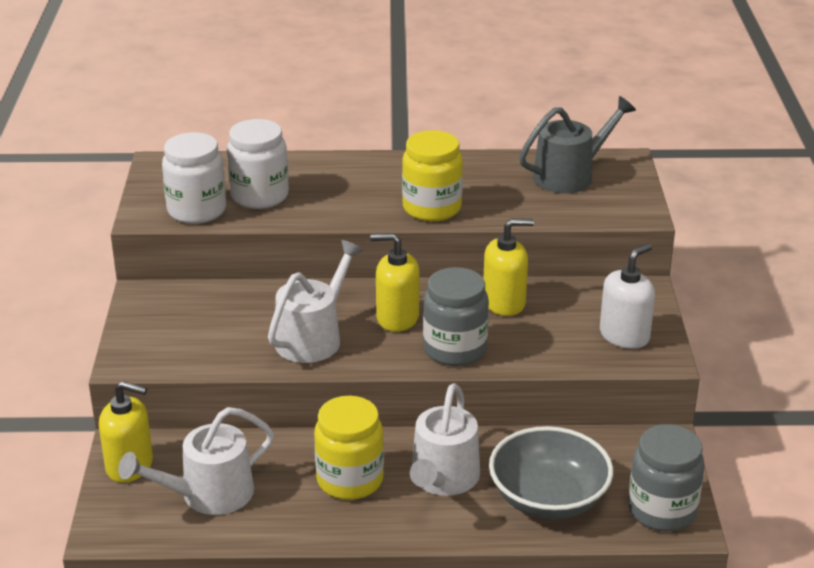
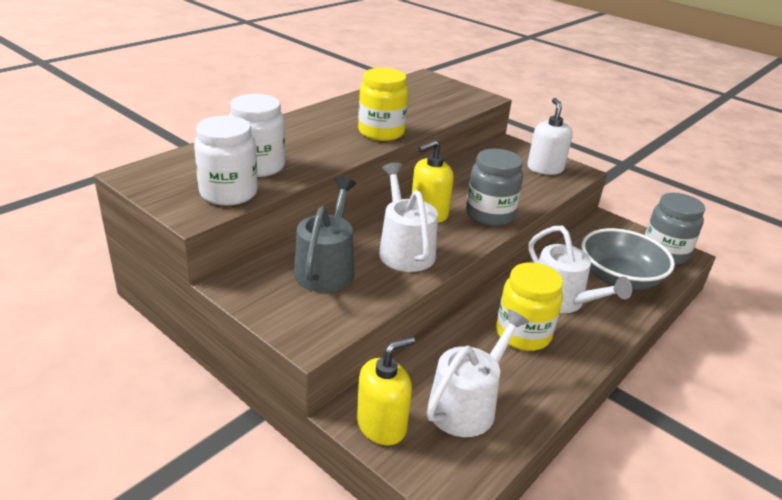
camera: 50 degrees left, 0 degrees up
white watering can [118,407,274,515] -> white watering can turned 150 degrees counterclockwise [426,309,529,437]
yellow soap dispenser [484,218,534,316] -> none
grey watering can [519,96,636,193] -> grey watering can moved to [294,177,356,292]

